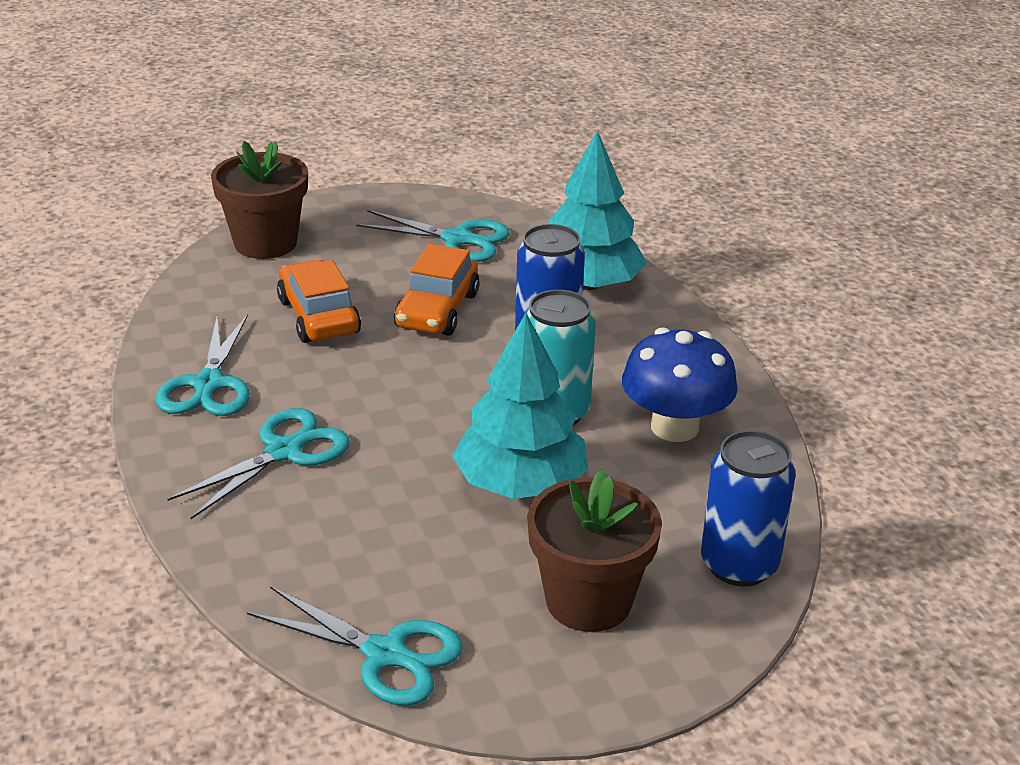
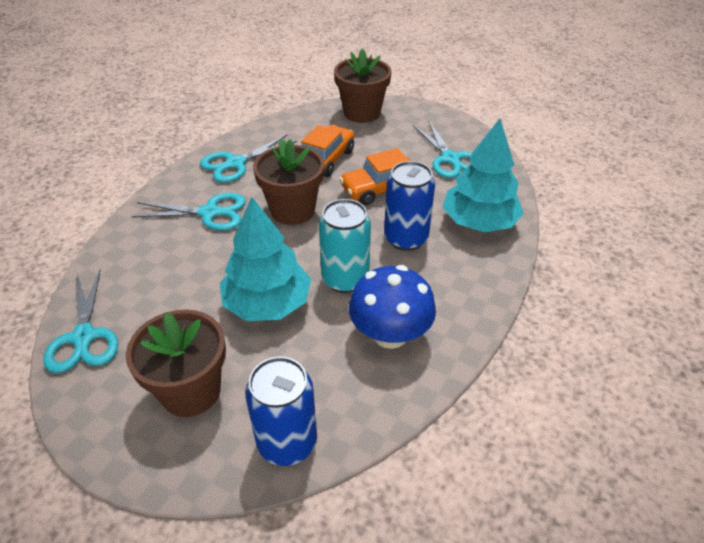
camera: 50 degrees right, 10 degrees up
none -> brown flower pot [253,139,324,225]

